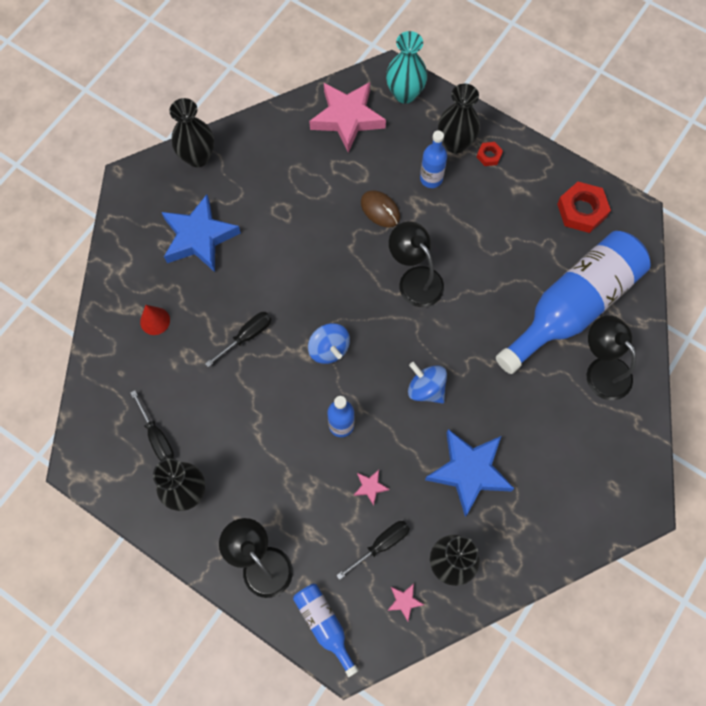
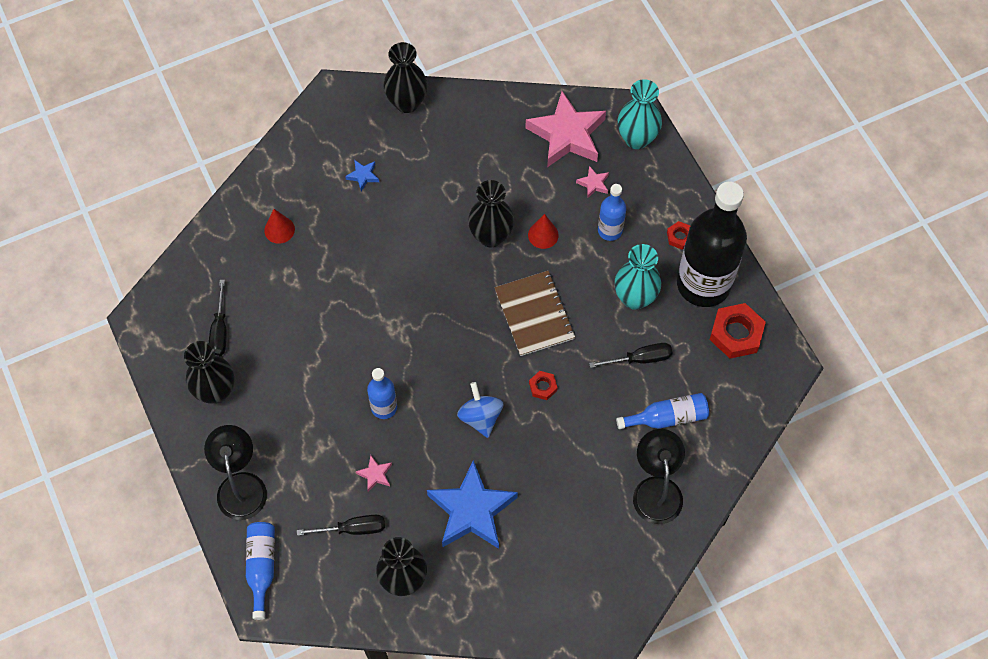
camera: 30 degrees right, 5 degrees down
blue star [162,194,241,272] -> blue star [345,160,379,191], size x0.41
black screwdriver [205,312,272,367] -> black screwdriver moved to [589,343,672,368]
blue spinning top [308,323,350,364] -> none
brown mouse [361,190,400,228] -> red cone [528,214,559,249]
pink star [387,584,424,621] -> pink star moved to [576,166,609,198]
black lamp [389,222,444,307] -> brown notebook [494,271,575,356]
black vase [438,84,480,153] -> black vase moved to [468,180,514,247]
blue bottle [496,231,651,374] -> blue bottle [616,393,709,429], size x0.46
none -> red nut [529,371,558,400]
none -> turquoise vase [615,244,661,310]
none -> black bottle [677,182,747,307]

